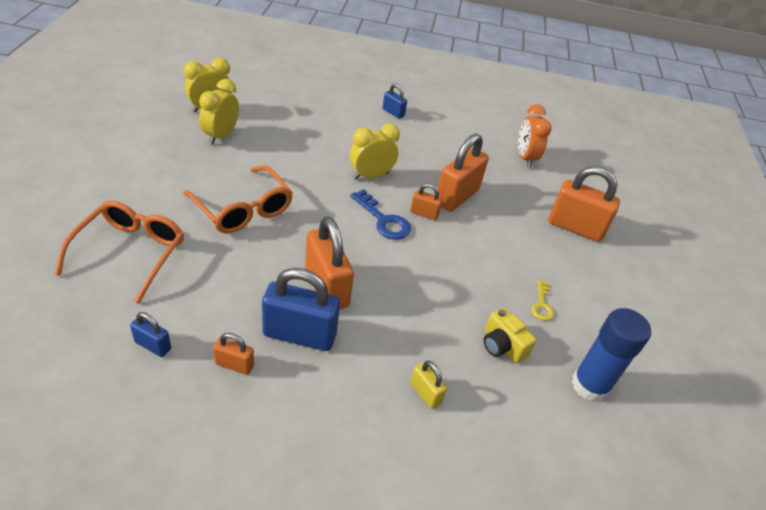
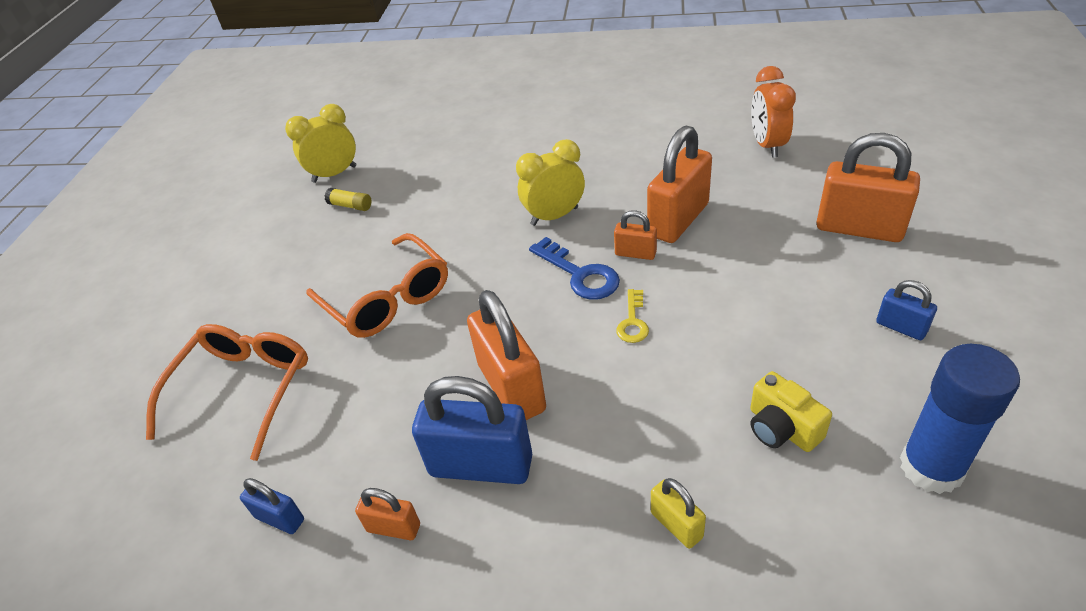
camera: 10 degrees right, 0 degrees up
yellow clock [199,79,239,145] -> yellow glue stick [325,188,371,211]
blue padlock [383,84,407,119] -> blue padlock moved to [876,280,937,340]
yellow key [531,280,554,321] -> yellow key moved to [616,289,649,343]

